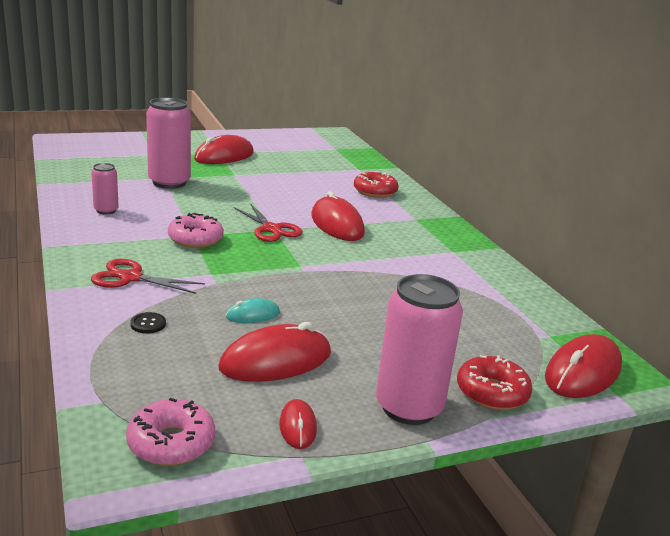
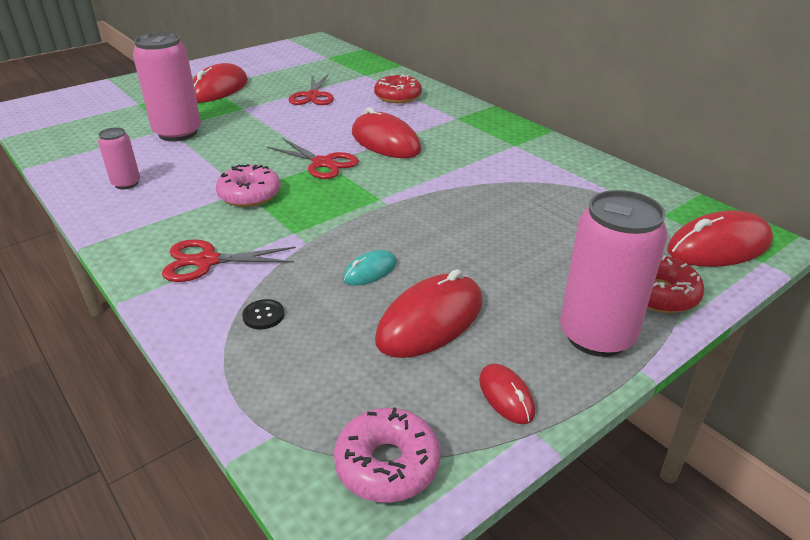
camera: 15 degrees left, 10 degrees up
red mouse [545,334,622,398] -> red mouse turned 45 degrees clockwise [667,210,773,267]
none -> red scissors [288,74,334,105]

